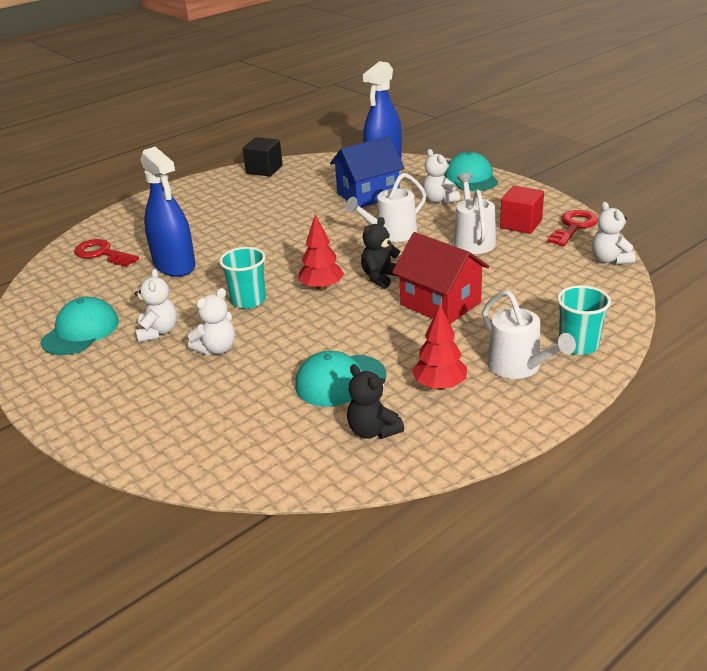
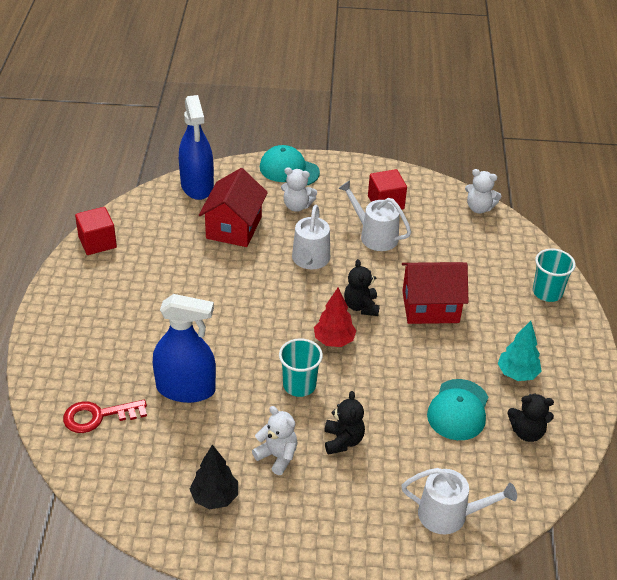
camera: 50 degrees left, 10 degrees up
turquoise cap [41,297,119,355] -> black tree [190,445,238,509]
white teddy bear [188,288,235,355] -> black teddy bear [324,391,365,455]
black cube [243,137,283,176] -> red cube [75,207,117,255]
blue house [330,136,404,208] -> red house [199,168,268,247]
red tree [412,304,467,390] -> turquoise tree [498,321,542,381]
white watering can [482,291,576,379] -> white watering can moved to [402,468,517,534]
red key [547,210,598,246] -> none

